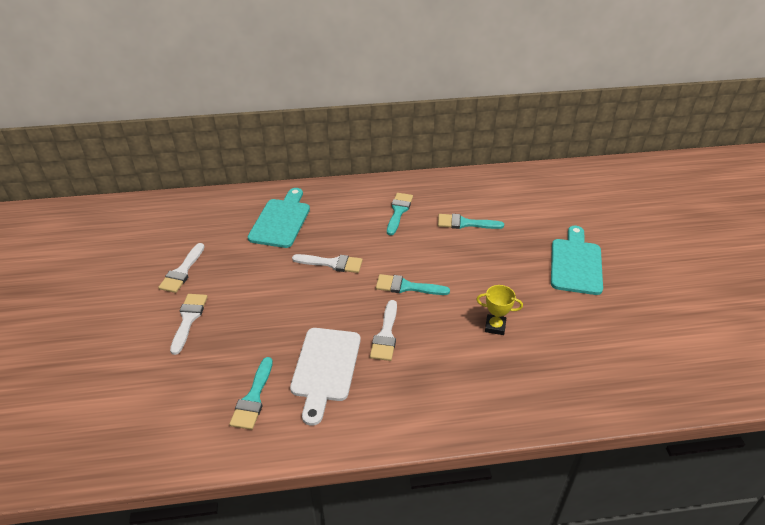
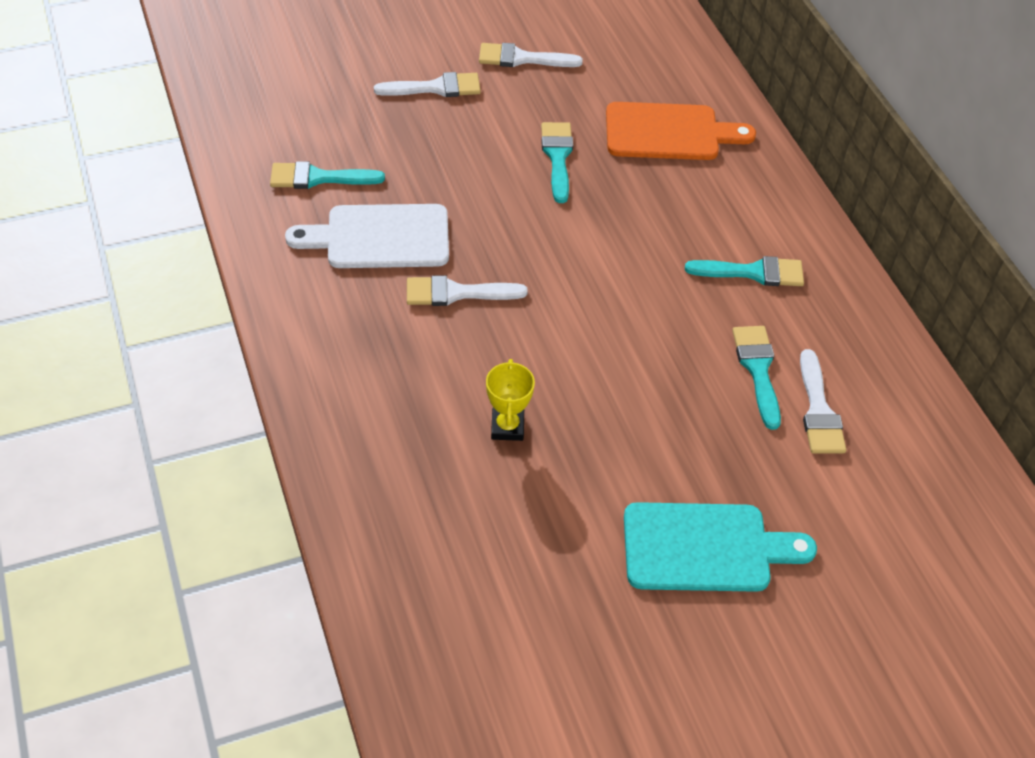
camera: 75 degrees right, 10 degrees up
turquoise cutting board [248,188,310,248] -> orange cutting board [606,102,756,160]
white brush [292,254,363,273] -> white brush moved to [800,349,846,454]
turquoise brush [376,274,450,295] -> turquoise brush moved to [541,122,573,203]

